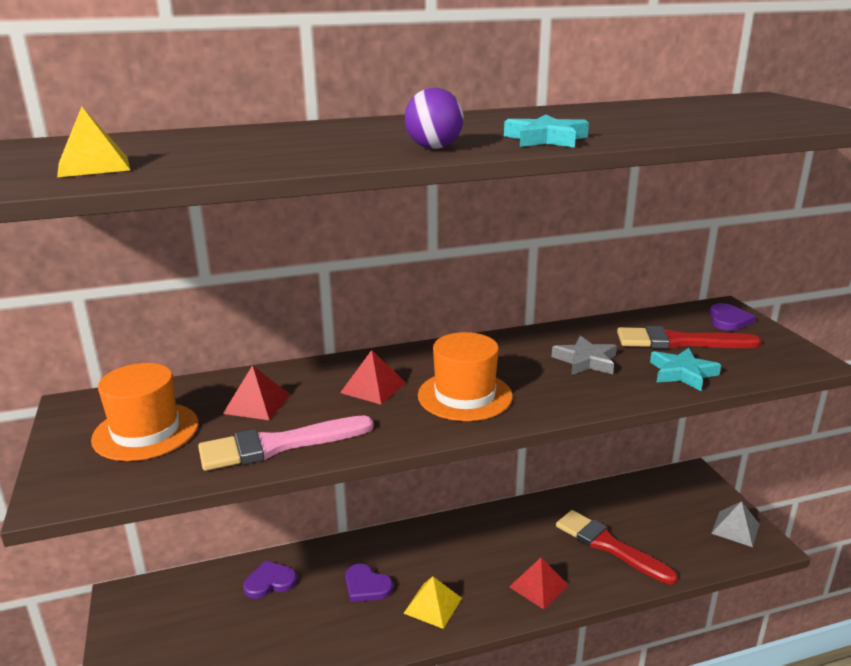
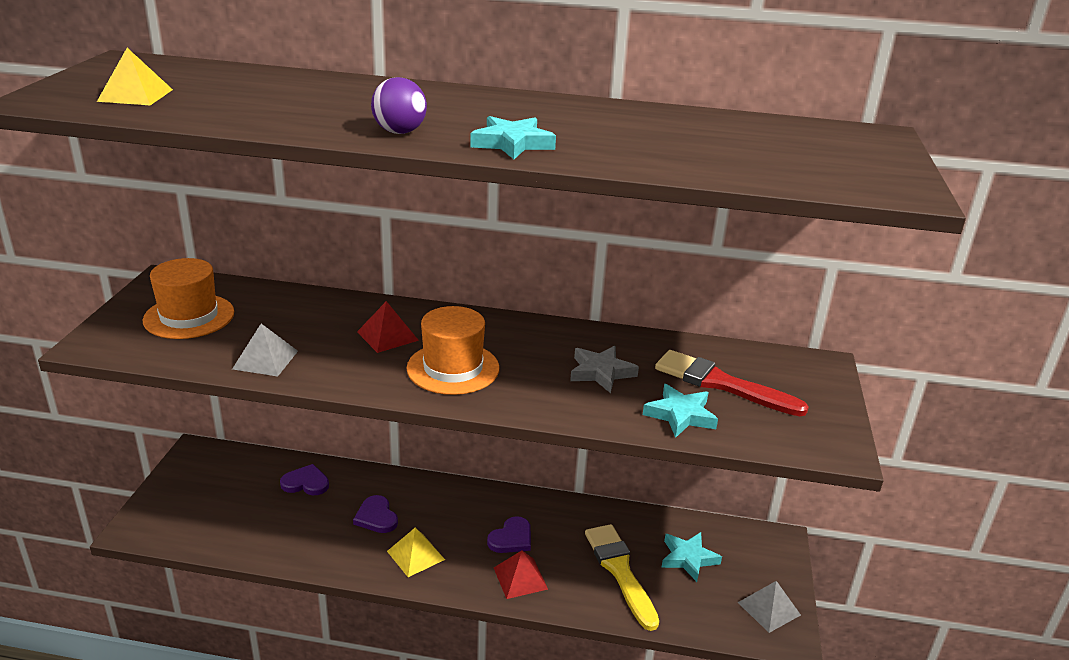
camera: 25 degrees right, 5 degrees up
pink brush [198,415,374,471] -> grey pyramid [232,324,298,376]
red pyramid [223,365,290,420] -> none
red brush [556,510,678,585] -> yellow brush [585,524,659,631]
purple heart [709,303,756,331] -> purple heart moved to [487,516,531,553]
none -> turquoise star [661,532,722,582]

